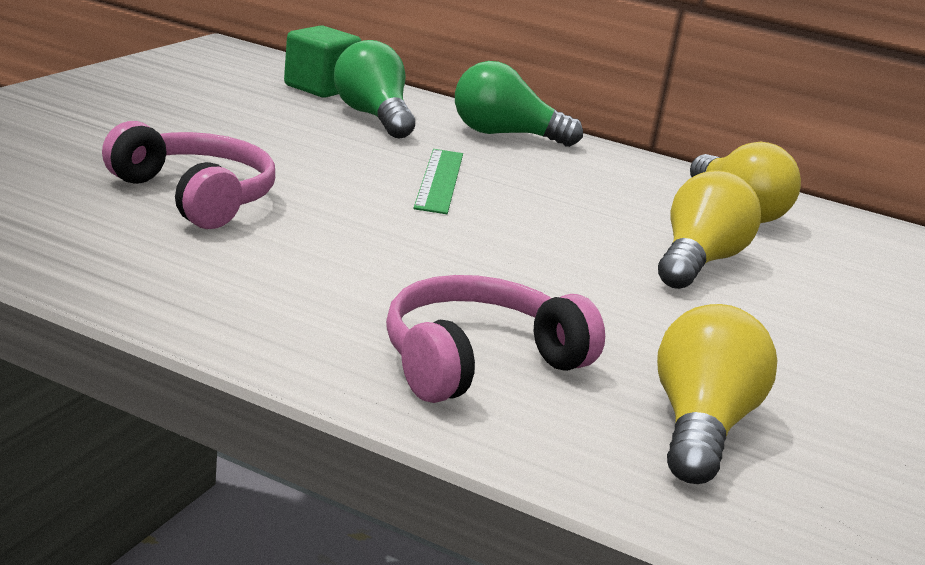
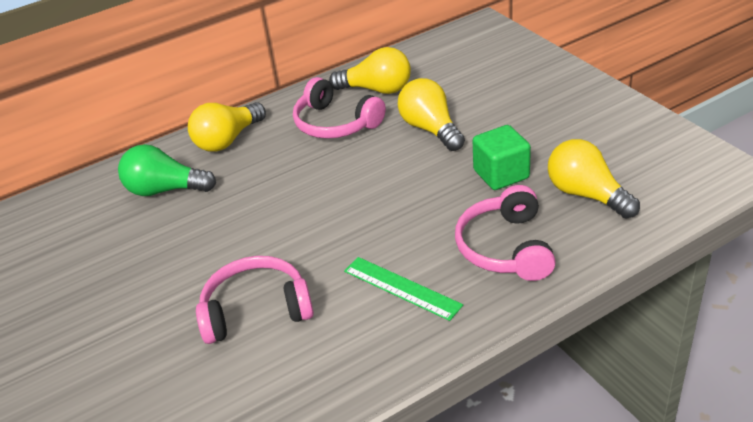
camera: 50 degrees left, 15 degrees up
green cube [284,25,361,98] -> green cube moved to [473,125,531,190]
green ruler [413,149,463,214] -> green ruler moved to [344,257,463,321]
green light bulb [455,61,583,147] -> yellow light bulb [188,102,266,152]
none -> pink headphones [293,77,386,139]

